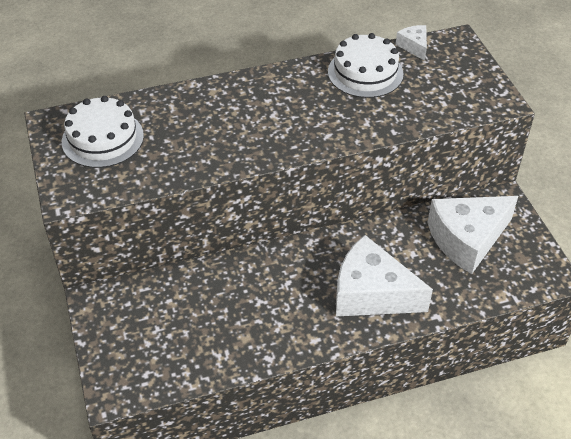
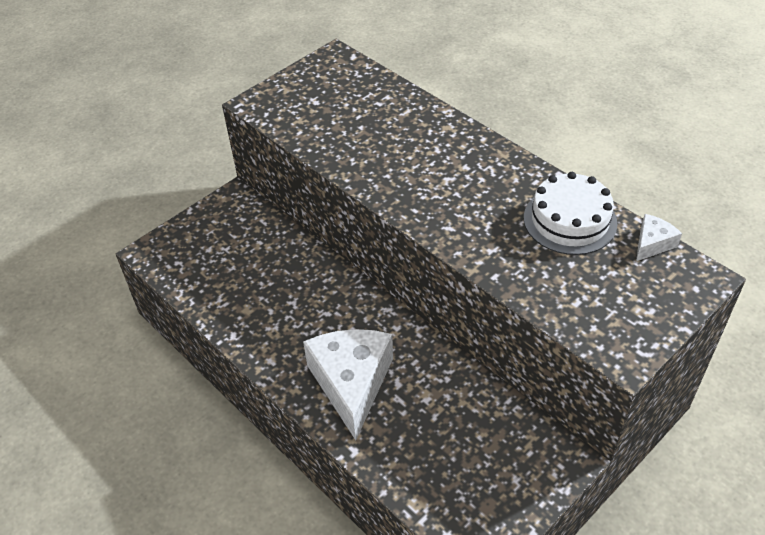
camera: 65 degrees right, 0 degrees up
white cake [62,96,144,168] -> none
white cheese [427,196,518,274] -> none

